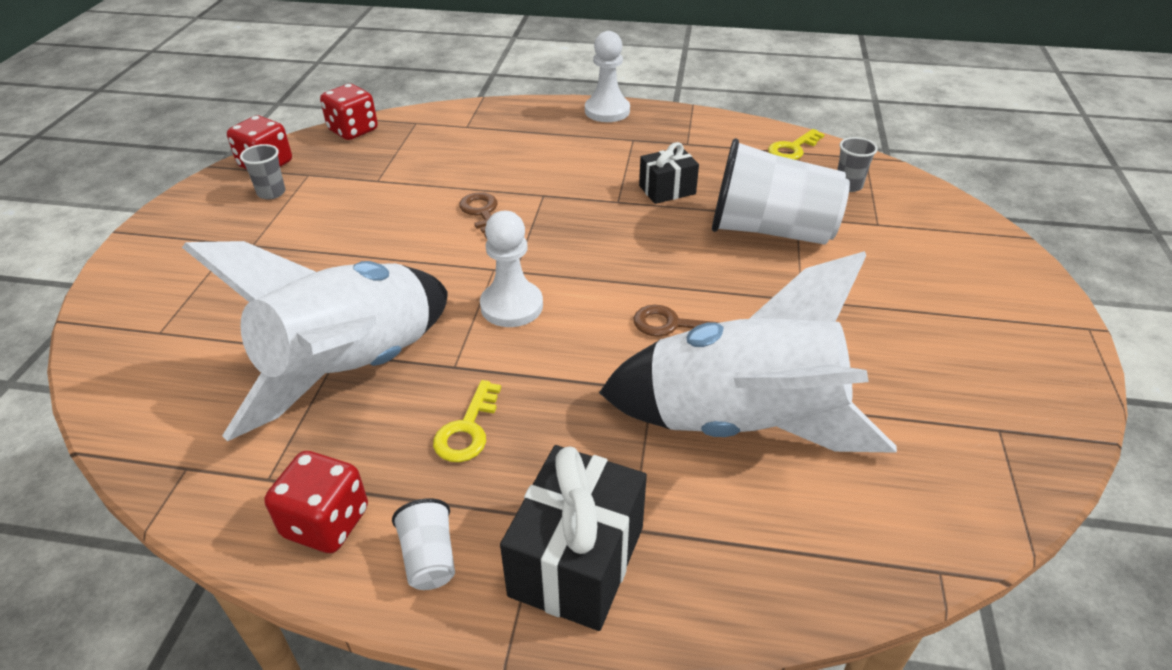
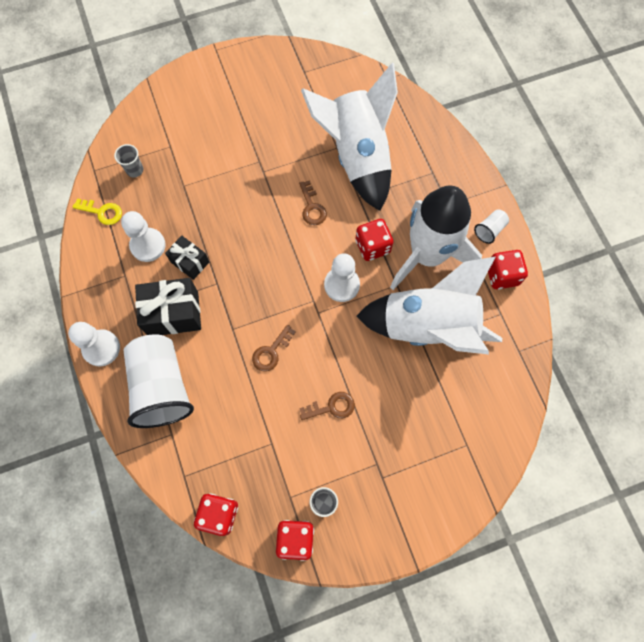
camera: 120 degrees left, 30 degrees up
yellow key [433,380,501,462] -> white rocket [390,185,482,290]
black gift [500,445,647,631] -> black gift moved to [135,278,201,335]
white cup [712,138,850,245] -> white cup moved to [123,334,194,428]
none -> white pawn [121,211,166,262]
none -> brown key [299,392,355,420]
none -> red dice [356,219,393,261]

